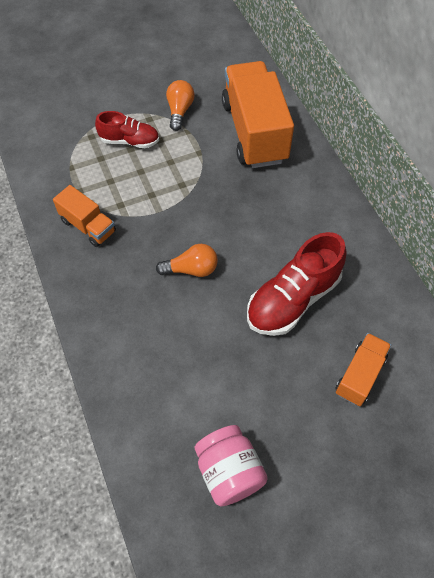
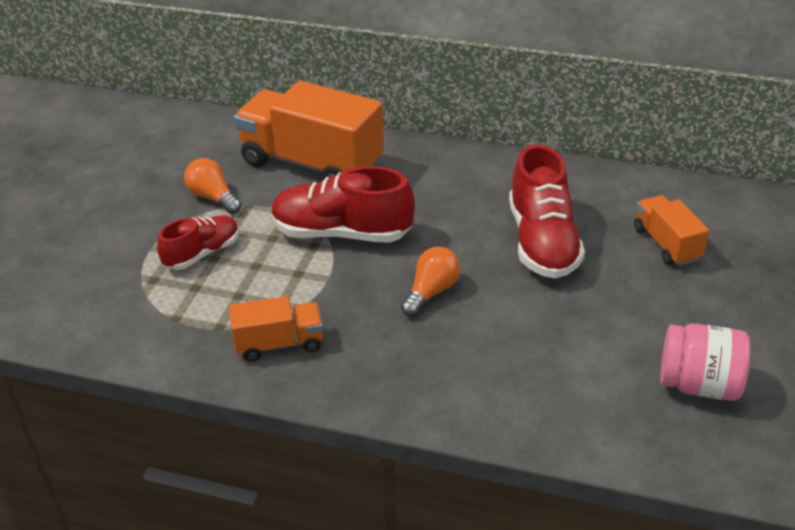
camera: 50 degrees left, 20 degrees down
none -> red shoe [271,166,415,243]

